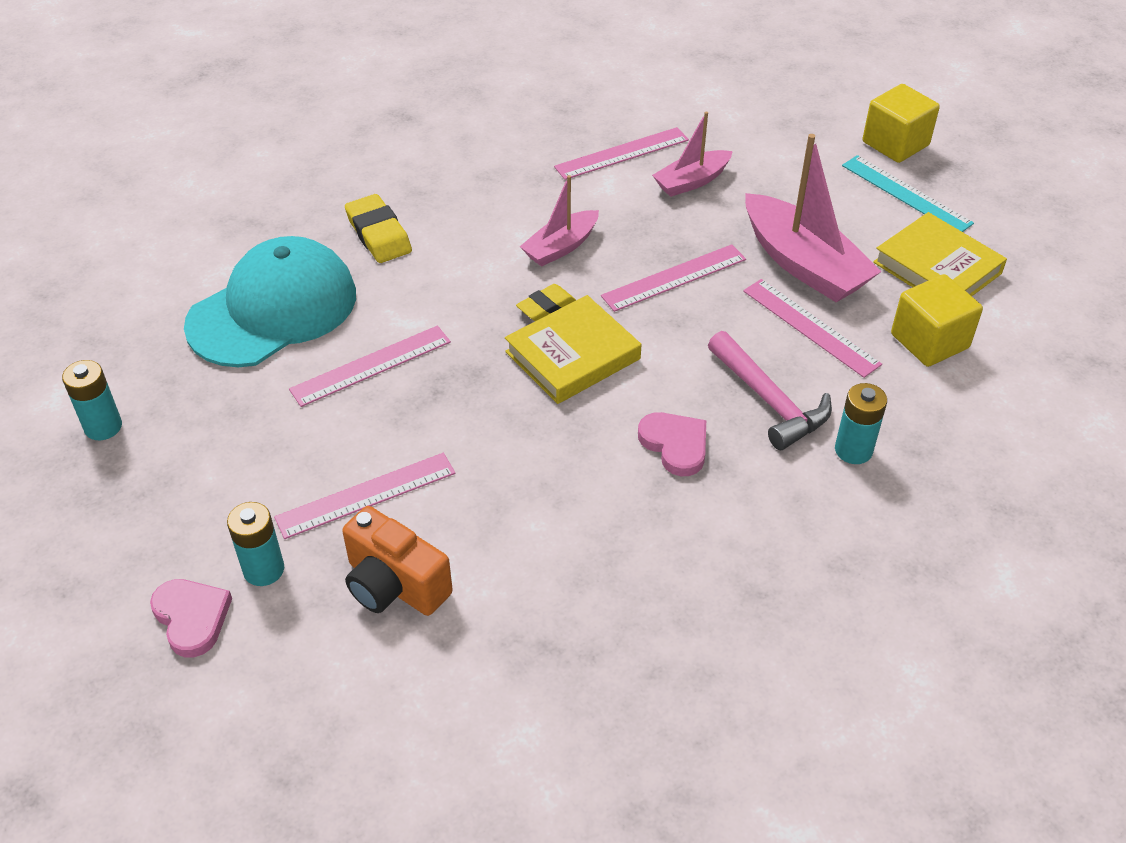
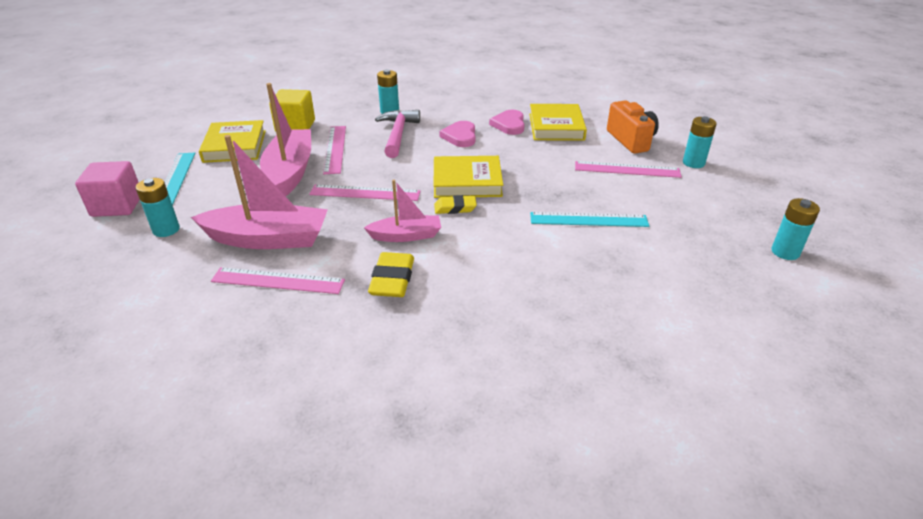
camera: 145 degrees left, 10 degrees down
pink heart [150,579,232,657] -> pink heart moved to [489,110,525,135]
turquoise cap [184,236,356,367] -> none
pink ruler [289,326,451,407] -> turquoise ruler [530,212,649,227]
yellow eraser [345,194,412,263] -> yellow eraser moved to [368,252,414,297]
pink boat [652,112,733,197] -> pink boat [191,135,328,249], size x1.73
yellow cube [863,84,940,163] -> pink cube [75,161,140,217]
none -> turquoise battery [136,178,180,237]
none -> yellow book [529,104,587,141]

